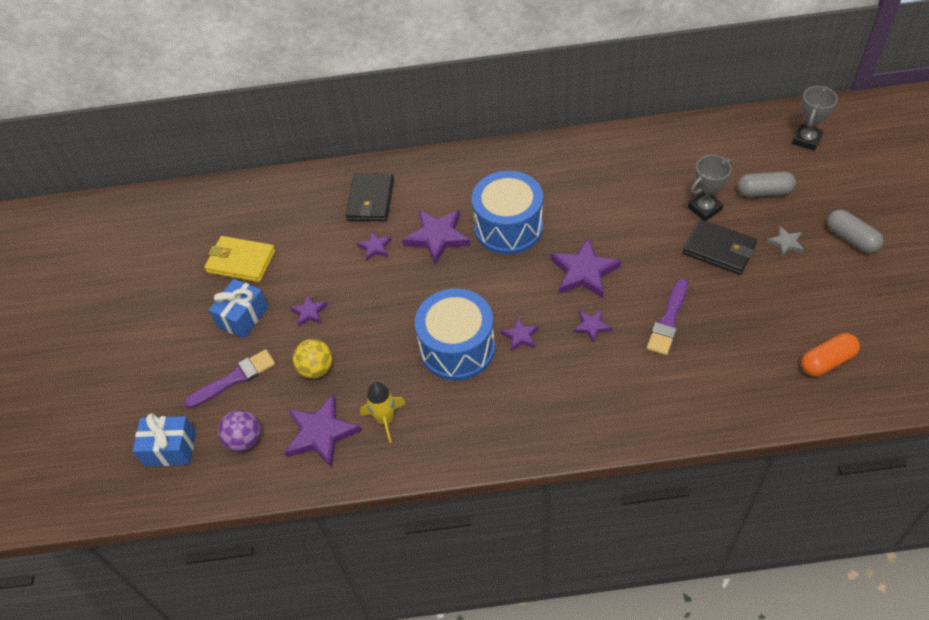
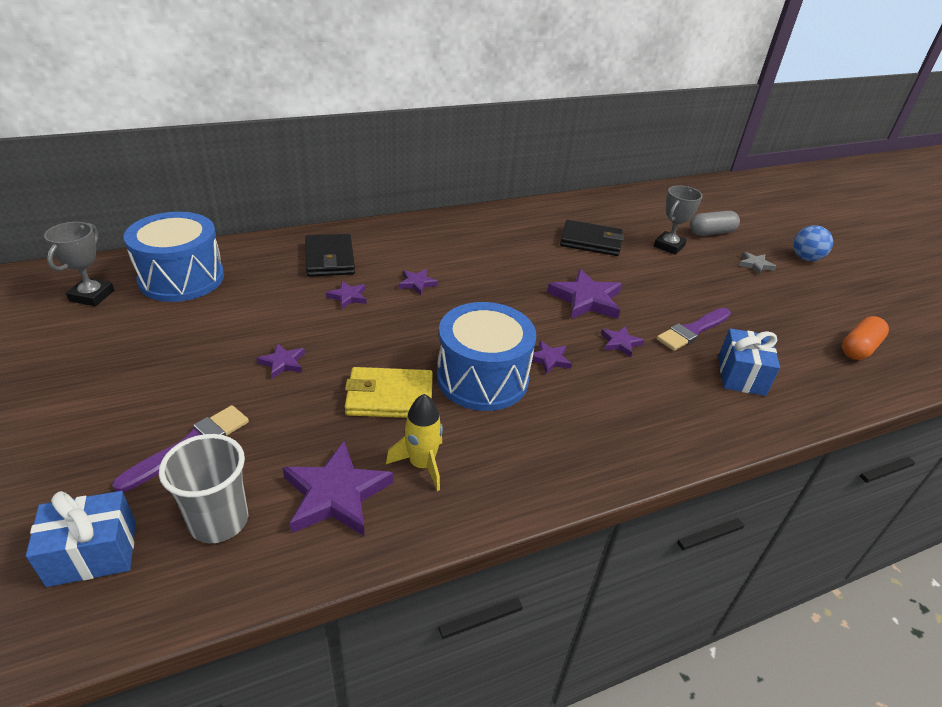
camera: 25 degrees left, 15 degrees down
yellow wallet [204,236,275,282] -> yellow wallet moved to [345,367,433,418]
blue gift [209,279,268,339] -> blue gift moved to [718,328,780,396]
purple ball [218,410,260,452] -> grey cup [159,434,248,543]
yellow ball [293,339,333,378] -> none
purple star [402,209,471,265] -> purple star [399,269,438,295], size x0.52
blue drum [472,171,543,254] -> blue drum moved to [124,212,224,302]
purple brush [647,278,688,355] -> purple brush turned 45 degrees clockwise [657,308,731,351]
black wallet [683,219,757,275] -> black wallet moved to [560,220,624,256]
grey trophy [792,86,838,151] -> grey trophy moved to [44,222,114,306]
grey capsule [827,209,884,253] -> blue ball [793,225,833,261]

